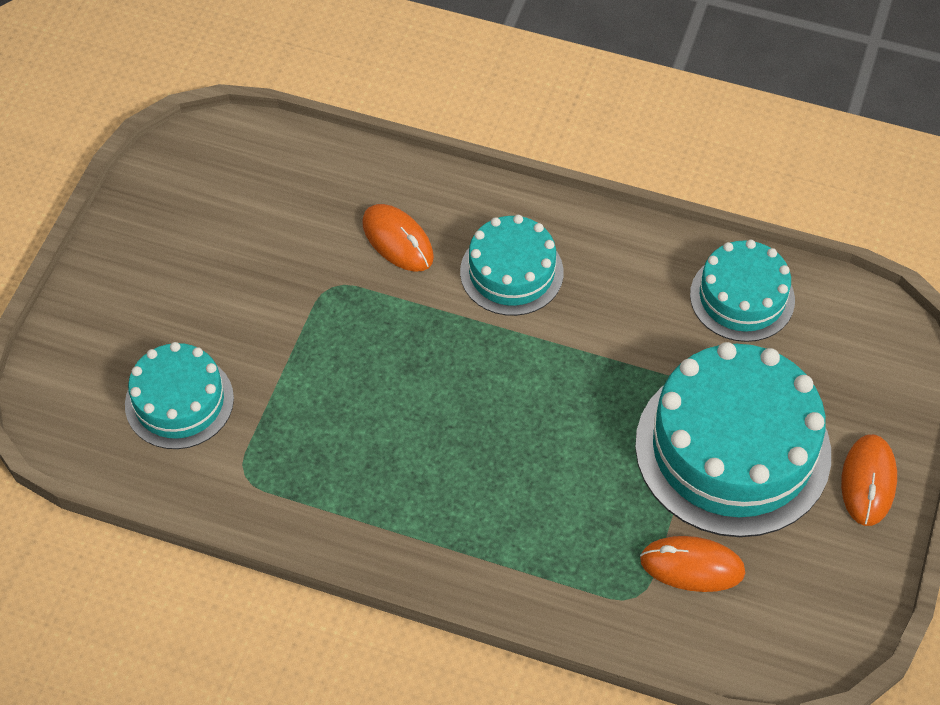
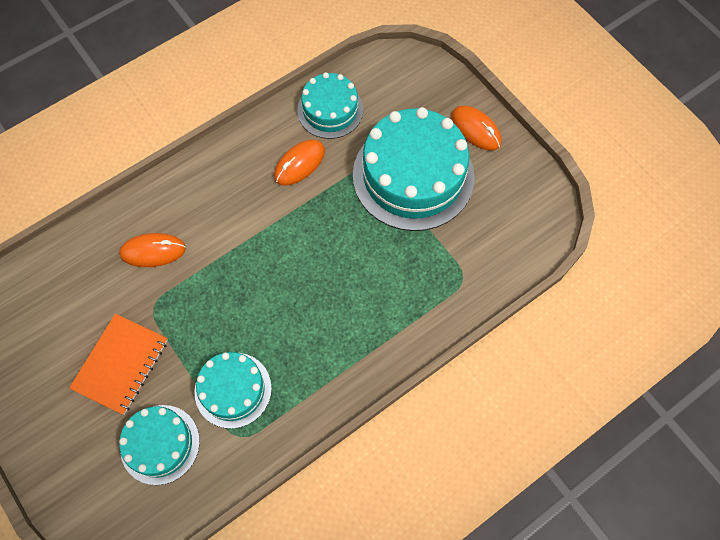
camera: 55 degrees left, 10 degrees up
turquoise cake [460,215,564,316] -> turquoise cake moved to [194,352,272,429]
orange mouse [640,536,745,592] -> orange mouse moved to [274,140,325,186]
none -> orange notebook [69,314,168,415]

